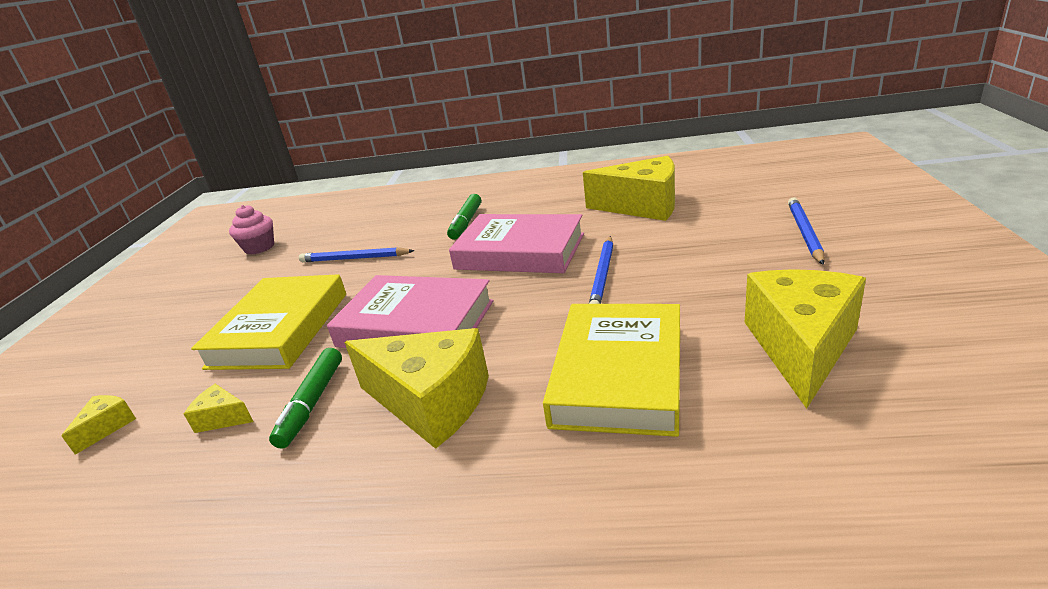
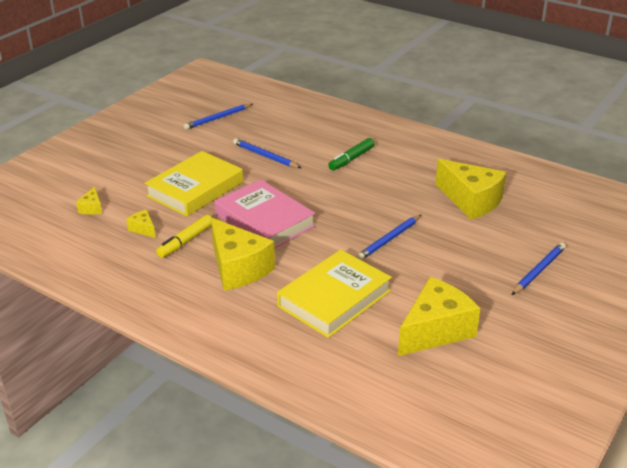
camera: 25 degrees right, 5 degrees up
yellow cheese [61,395,136,455] -> yellow cheese turned 135 degrees clockwise [76,186,102,215]
pink cupcake [229,205,274,255] -> blue pencil [183,104,252,130]
green marker [269,348,342,449] -> yellow marker [156,215,212,258]
pink book [449,214,584,273] -> none

